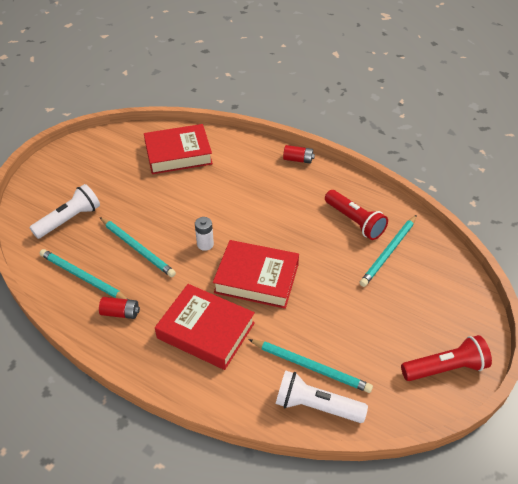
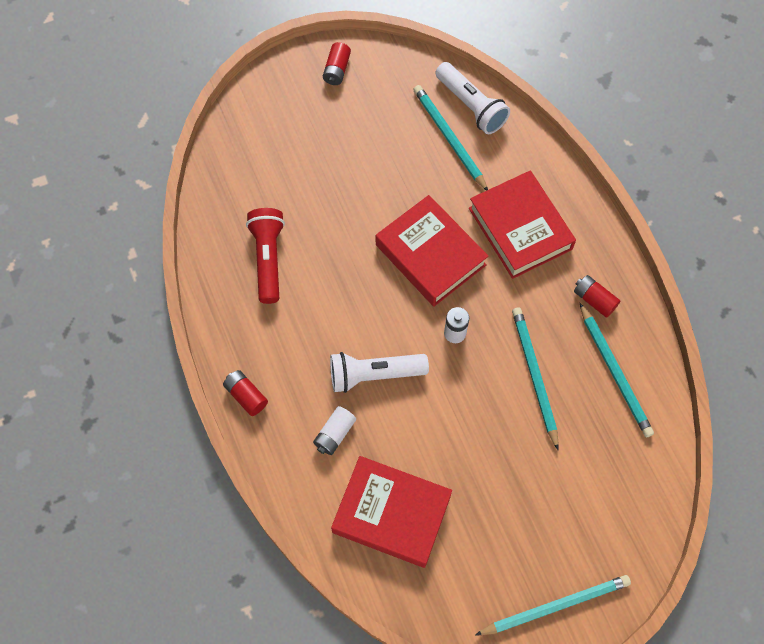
camera: 145 degrees left, 20 degrees up
white flashlight [29,184,100,239] -> white flashlight moved to [330,352,429,393]
turquoise pencil [359,215,417,287] -> turquoise pencil moved to [475,575,631,635]
red flashlight [401,335,492,381] -> red battery [323,42,351,85]
none -> white battery [313,406,356,455]

